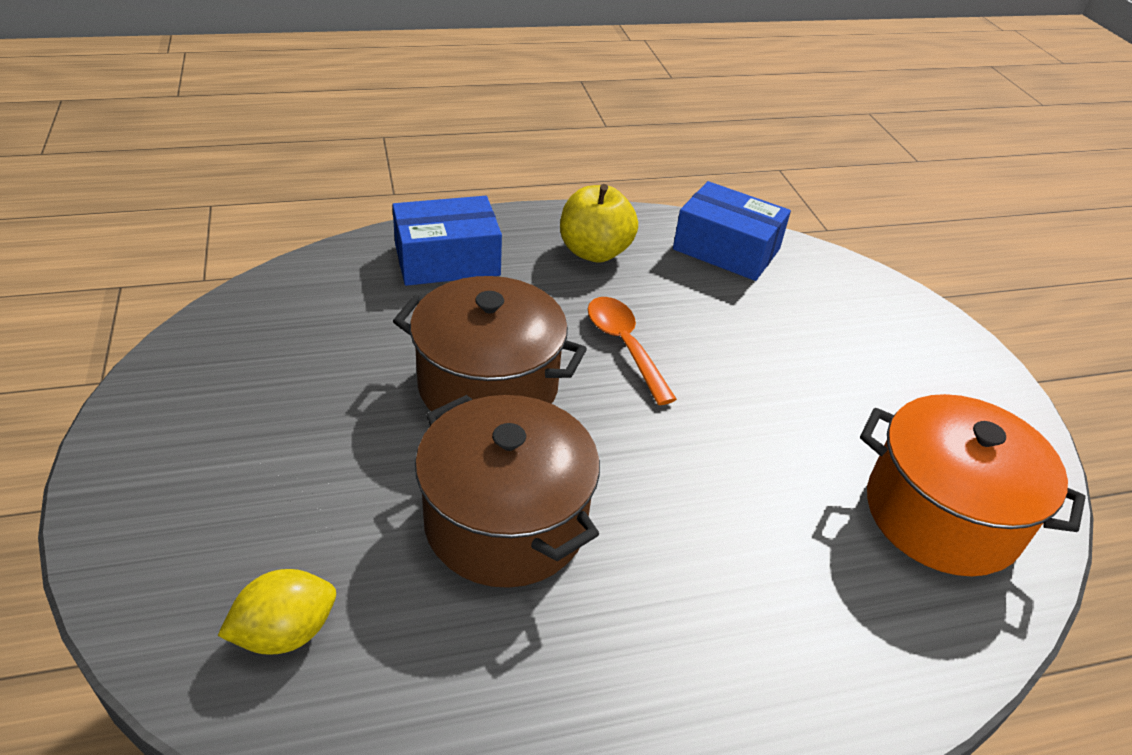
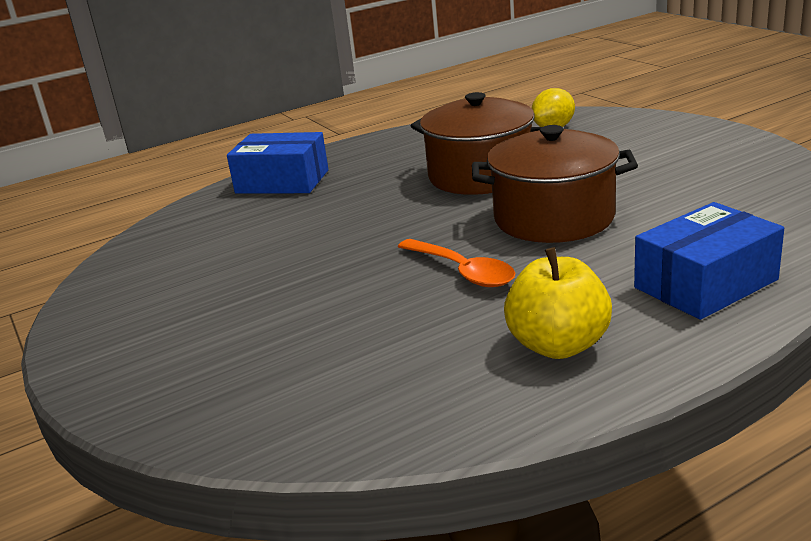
camera: 170 degrees right, 15 degrees down
blue box [673,181,791,281] -> blue box moved to [227,132,328,194]
orange pot [860,394,1085,577] -> none

